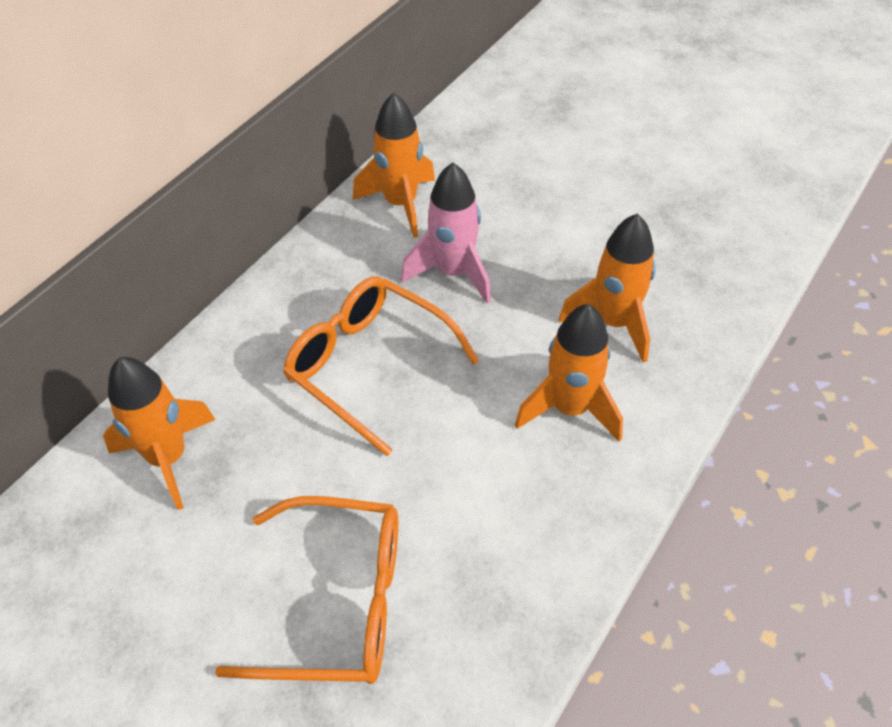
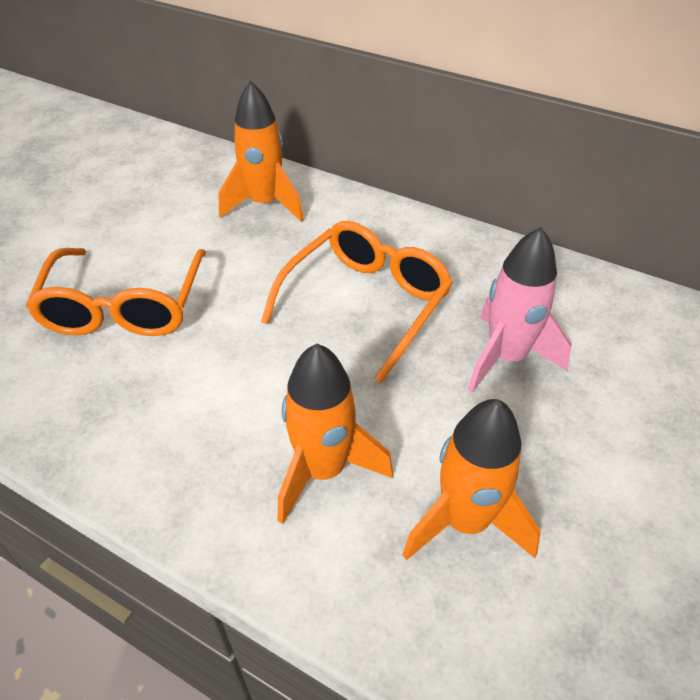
camera: 85 degrees right, 5 degrees down
orange rocket [353,93,435,238] -> none

